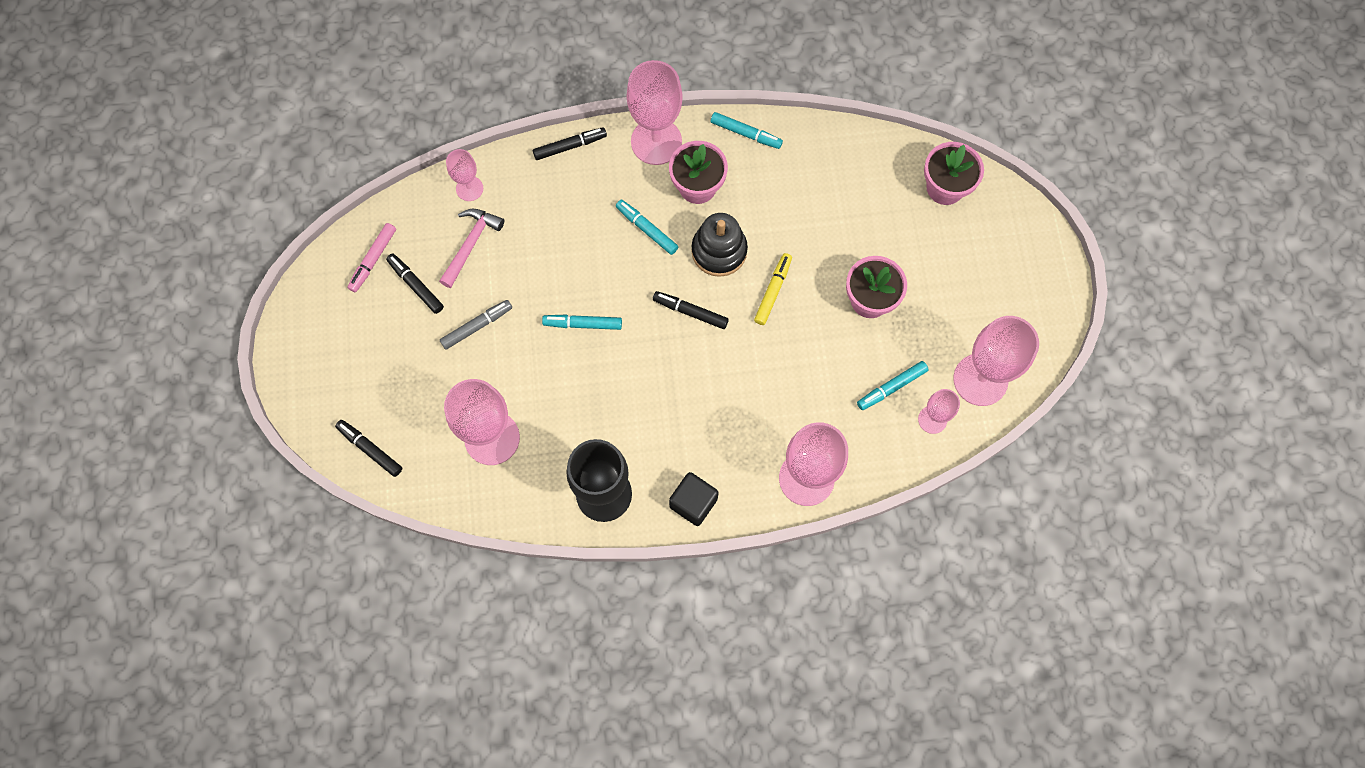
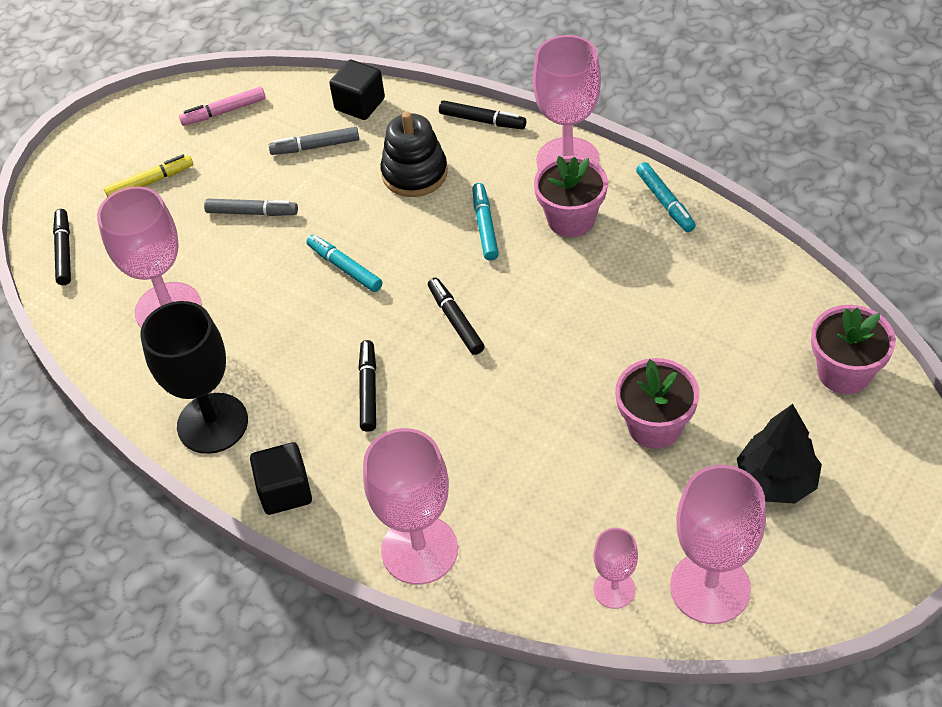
camera: 45 degrees right, 20 degrees down
black marker [386,253,444,314] -> black marker moved to [358,340,376,432]
pink hammer [439,209,504,288] -> grey marker [268,127,359,155]
pink goblet [446,149,483,201] -> black cube [329,60,385,120]
black stacking toy [691,213,748,277] -> black stacking toy moved to [380,112,448,197]
yellow marker [754,253,792,325] -> yellow marker moved to [104,155,193,197]
turquoise marker [857,361,929,410] -> none
none -> black tree [737,404,822,504]

